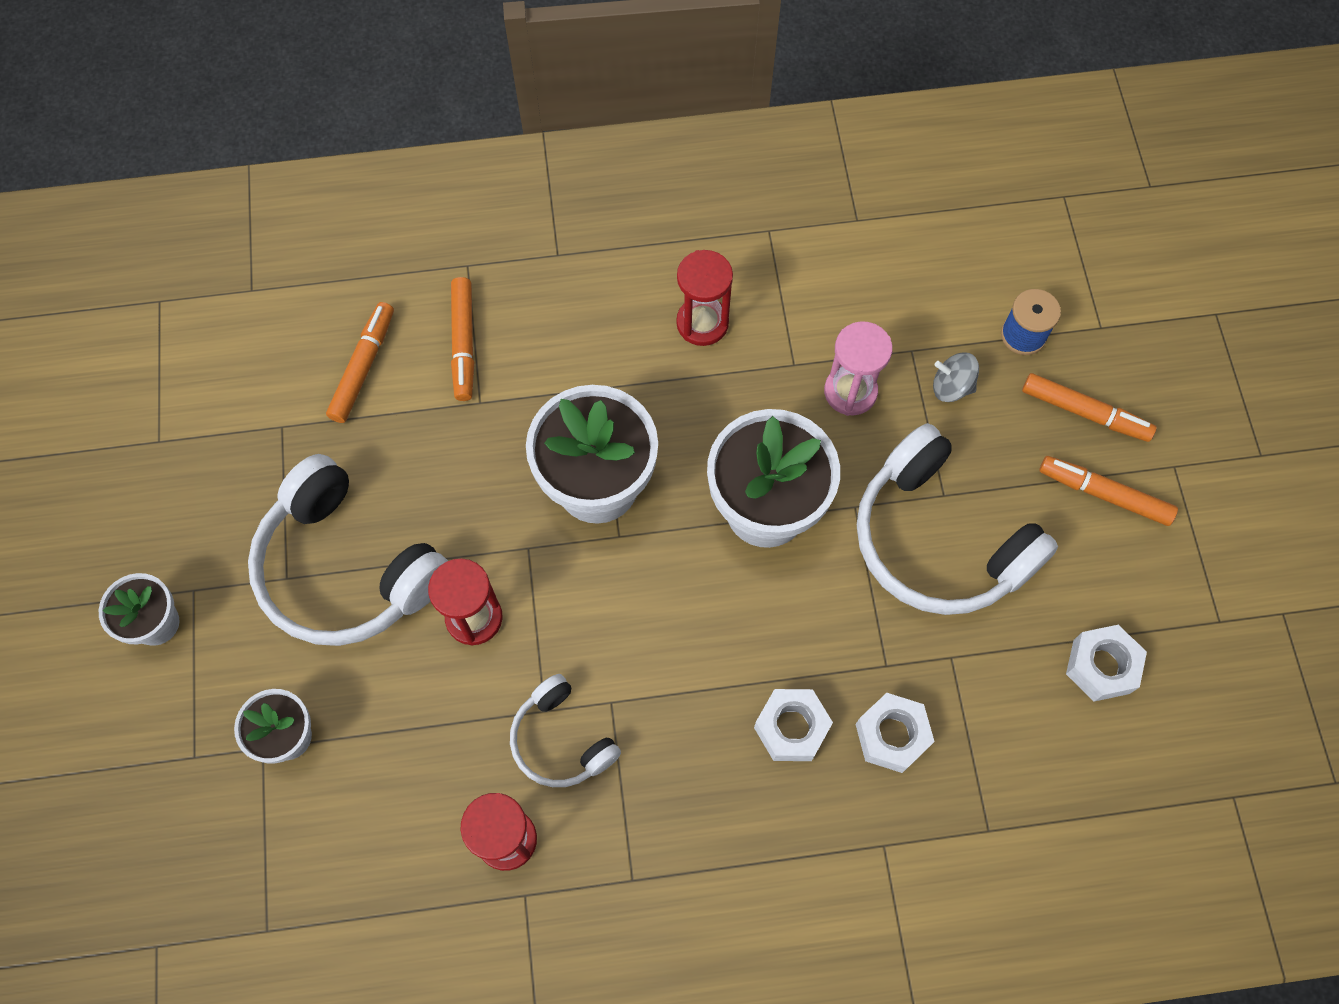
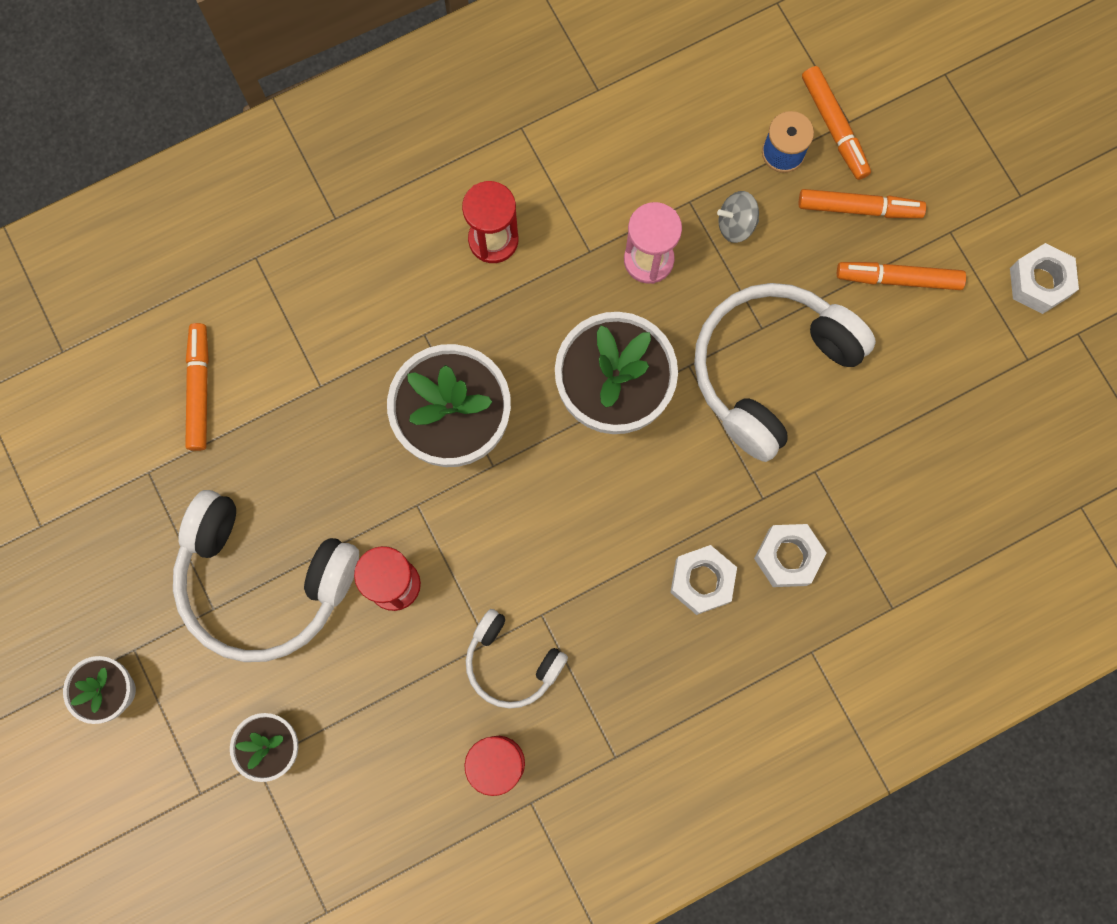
camera: 20 degrees left, 10 degrees up
orange marker [451,277,474,401] -> orange marker moved to [802,66,871,180]
white headphones [857,423,1058,615] -> white headphones turned 105 degrees clockwise [694,283,876,462]
white nut [1066,625,1147,702] -> white nut moved to [1010,243,1079,314]

